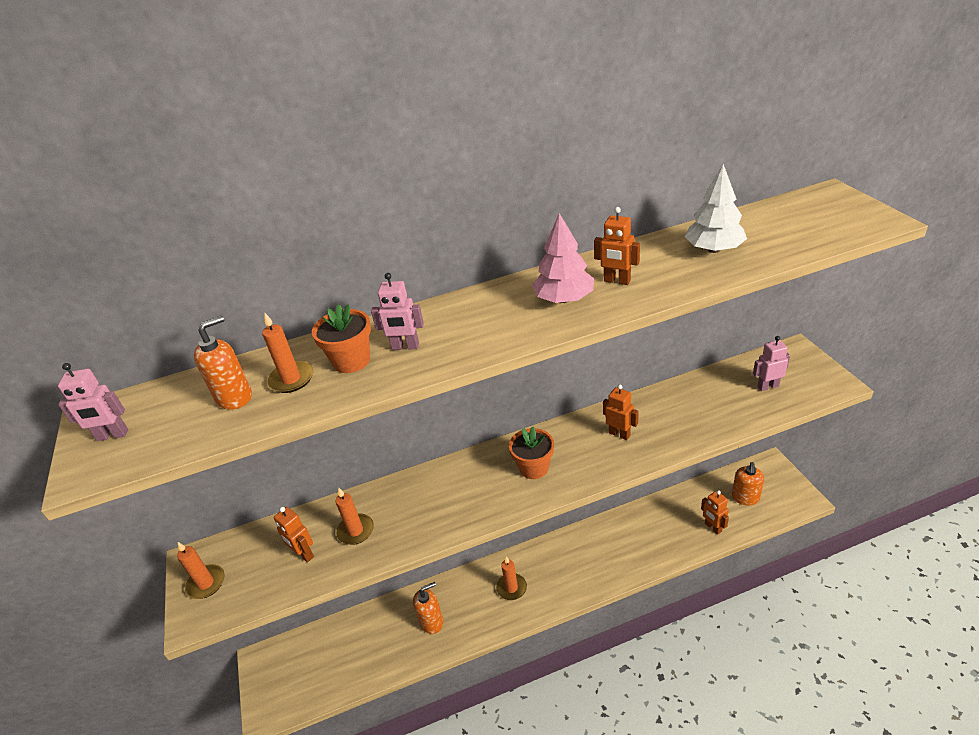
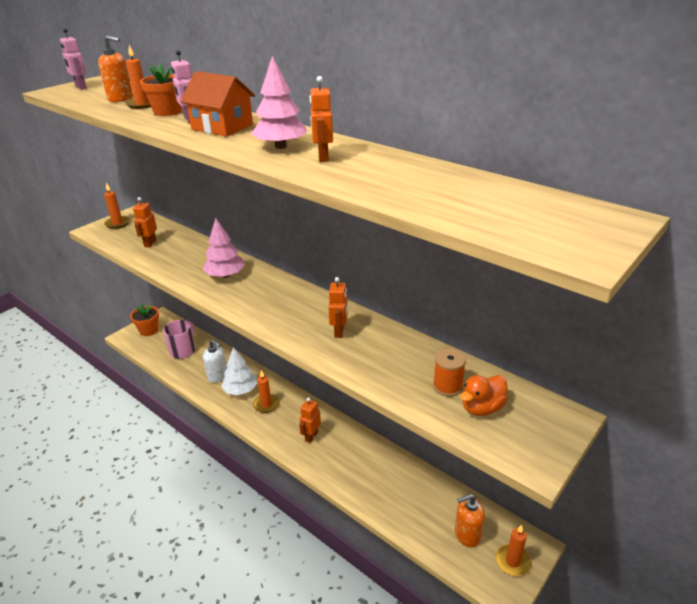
camera: 55 degrees right, 5 degrees down
orange candle [335,488,374,545] -> orange candle moved to [496,525,531,576]
orange soap dispenser [413,582,443,634] -> white soap dispenser [203,340,227,383]
orange flower pot [509,427,554,479] -> orange flower pot moved to [130,304,159,336]
white tree [685,164,747,253] -> white tree moved to [221,347,258,395]
orange robot [701,490,729,535] -> orange robot moved to [299,398,321,443]
pink robot [753,336,790,391] -> orange duck [460,375,508,416]
none -> pink mug [163,320,195,359]
none -> orange house [180,71,255,137]
none -> pink tree [203,218,245,278]
none -> orange spool [433,348,466,397]

